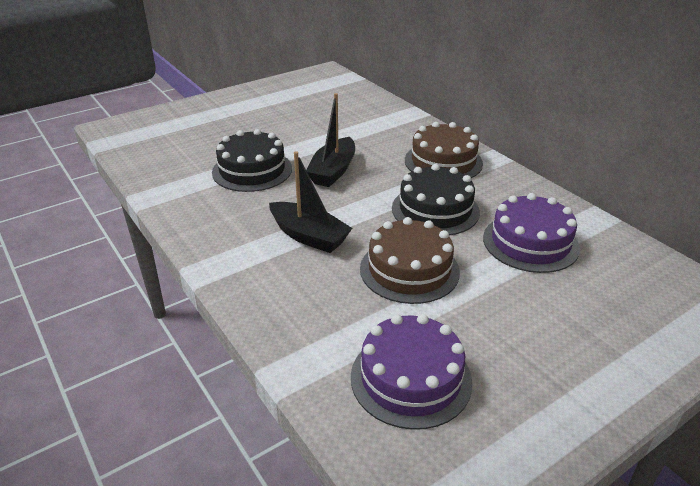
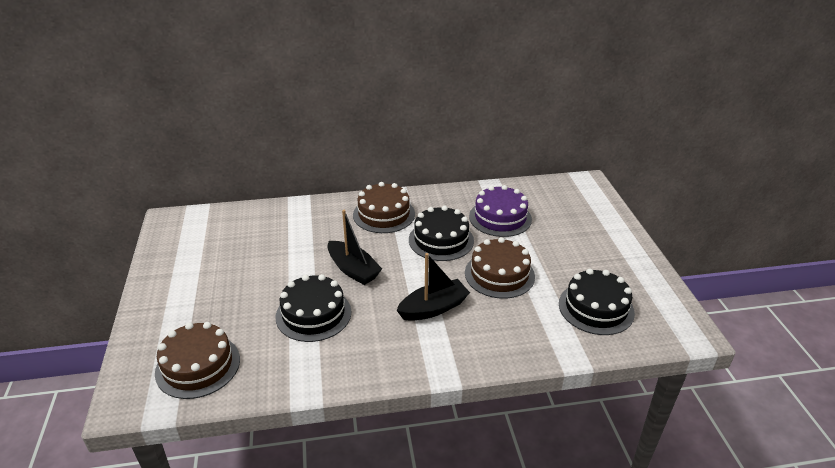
camera: 65 degrees left, 0 degrees up
purple cake [351,314,472,430] -> black cake [559,268,635,335]
none -> brown cake [155,322,240,399]

